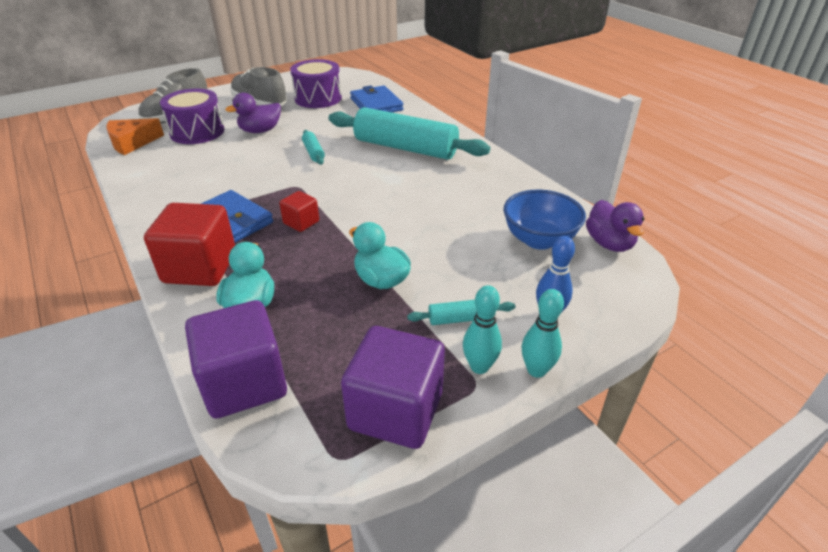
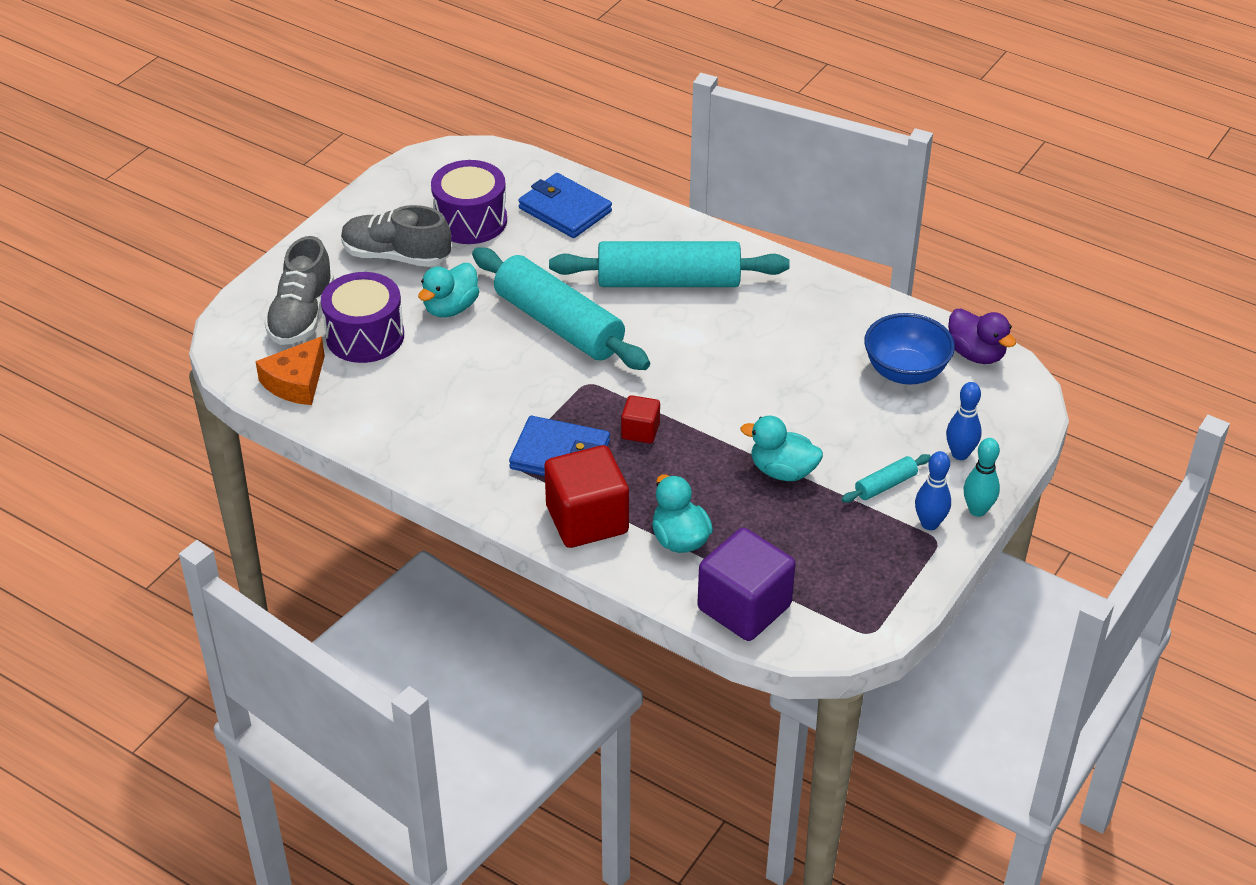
camera: 25 degrees left, 5 degrees up
purple duck [225,93,281,133] -> turquoise duck [418,263,479,317]
turquoise rolling pin [302,130,325,165] -> turquoise rolling pin [472,248,650,370], size x2.40
purple cube [341,326,445,449] -> none
turquoise bowling pin [463,286,502,374] -> blue bowling pin [915,451,951,530]

